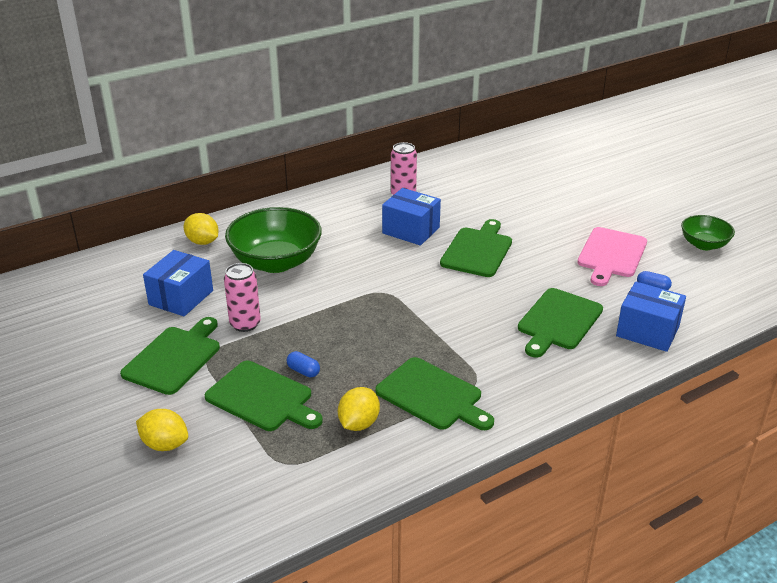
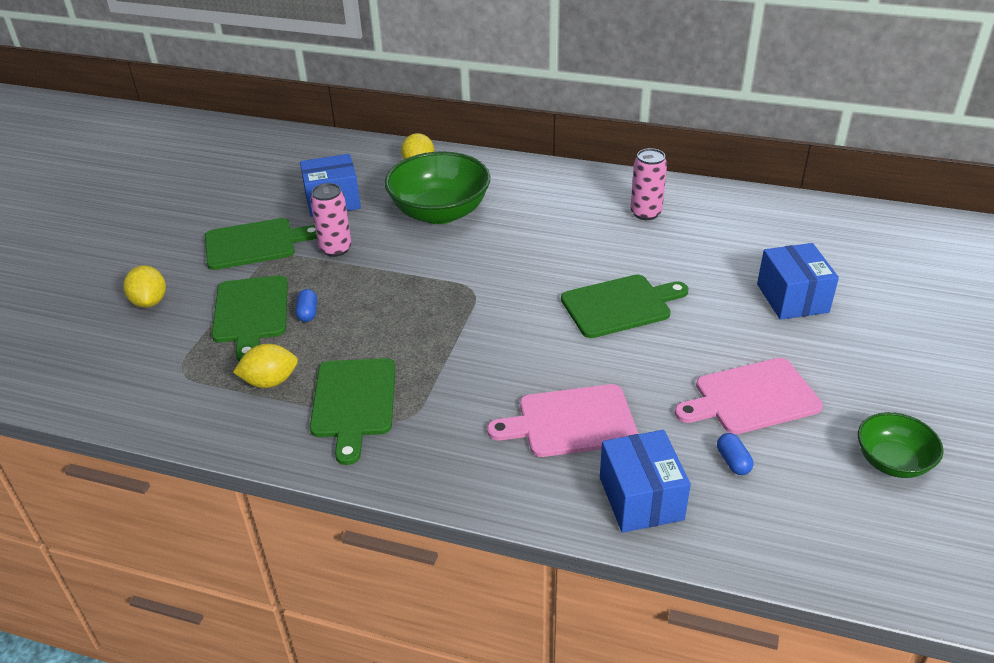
camera: 50 degrees right, 5 degrees up
blue box [382,188,441,246] -> blue box moved to [757,243,839,320]
green cutting board [518,288,603,358] -> pink cutting board [487,384,638,457]

